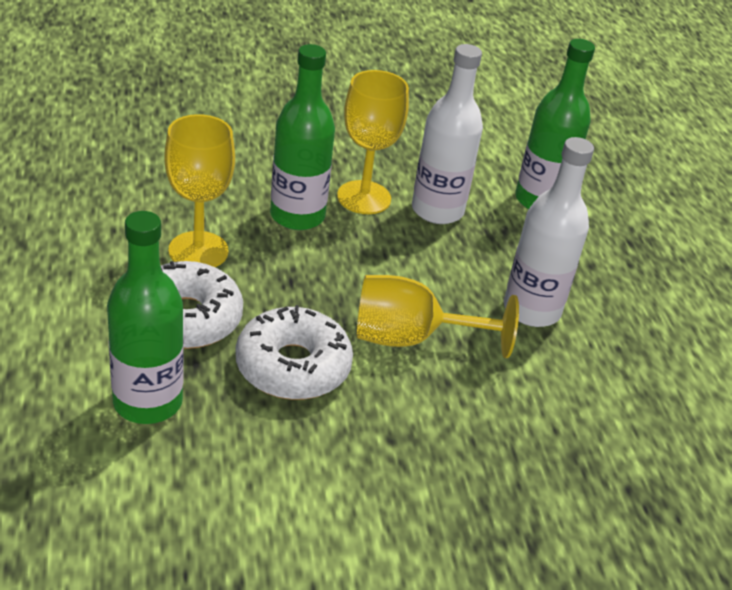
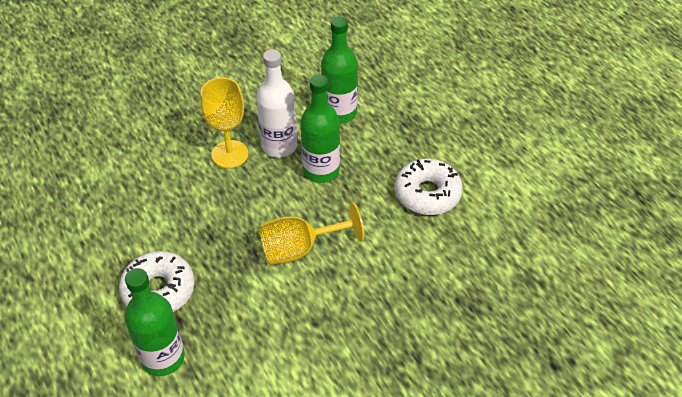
camera: 15 degrees left, 10 degrees up
yellow goblet [165,114,235,267] -> none
white donut [235,305,353,400] -> white donut moved to [394,159,463,215]
green bottle [270,44,335,230] -> green bottle moved to [300,74,340,183]
white bottle [504,137,594,327] -> none

